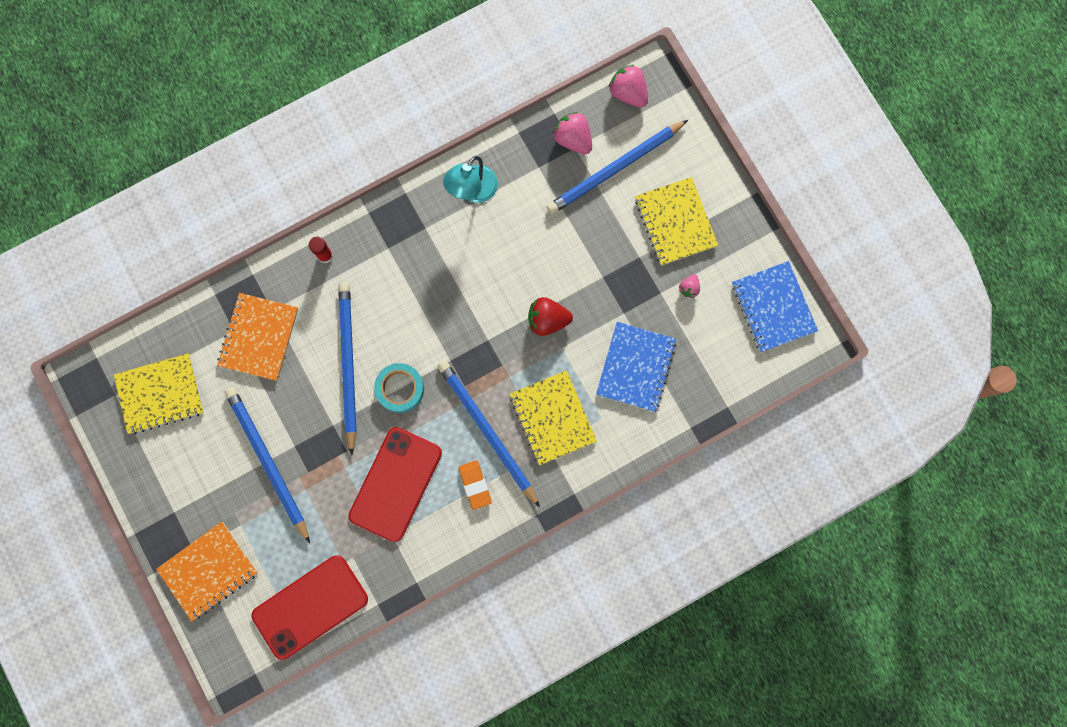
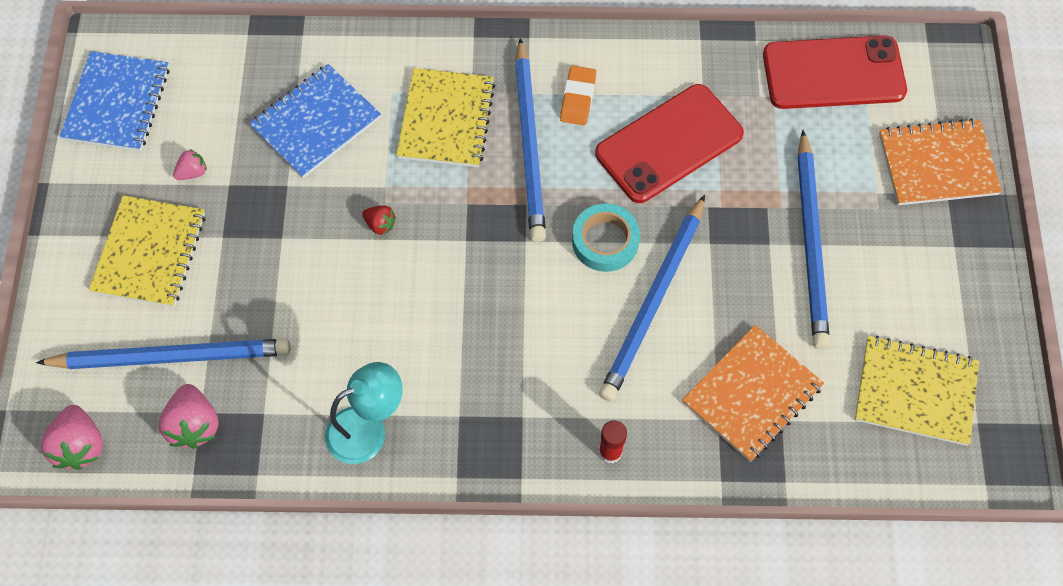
camera: 150 degrees left, 15 degrees down
red strawberry [528,297,573,336] -> red strawberry [362,205,396,235], size x0.56

